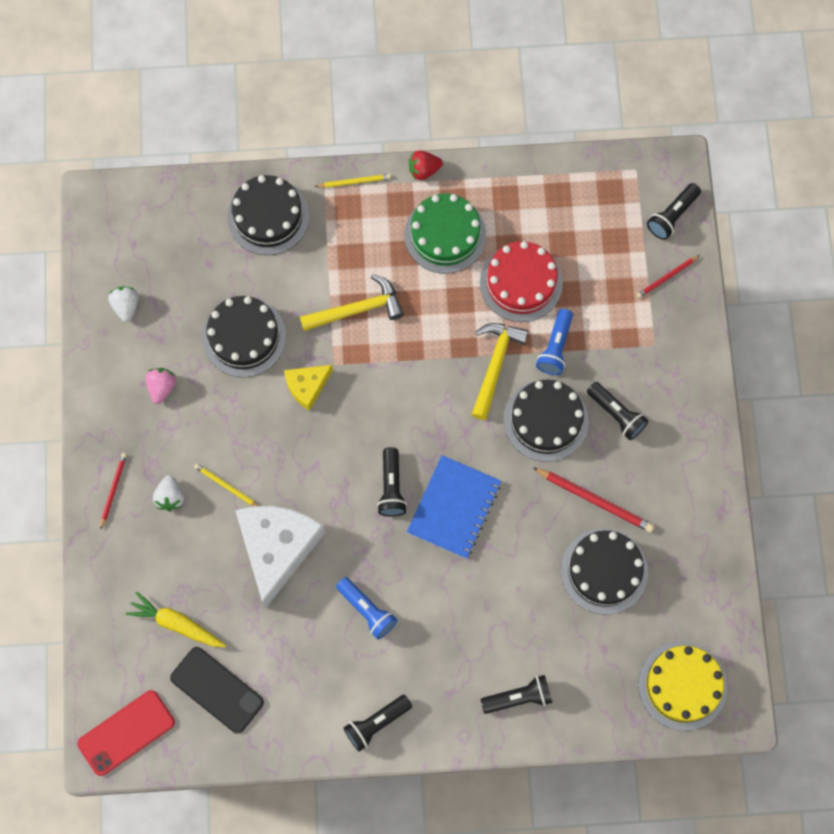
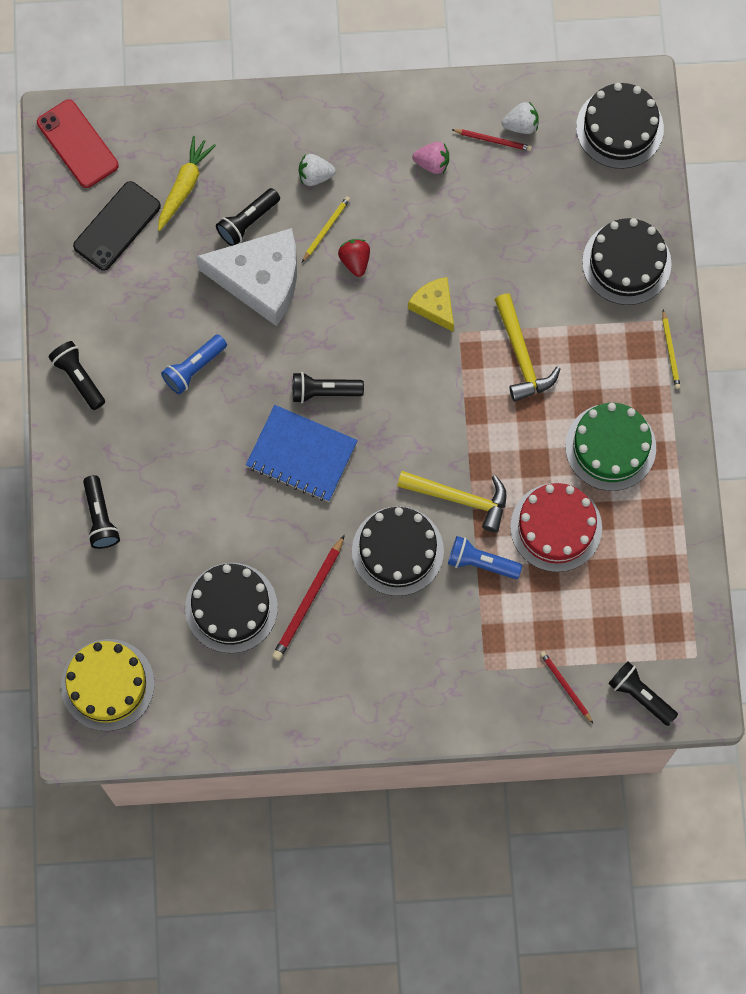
camera: 90 degrees right, 0 degrees up
red pencil [100,453,127,530] -> red pencil moved to [451,129,532,151]
black cake [202,296,286,377] -> black cake moved to [576,83,664,169]
red strawberry [409,151,443,180] -> red strawberry moved to [338,239,370,277]
black flashlight [587,382,648,440] -> black flashlight moved to [216,188,280,246]

